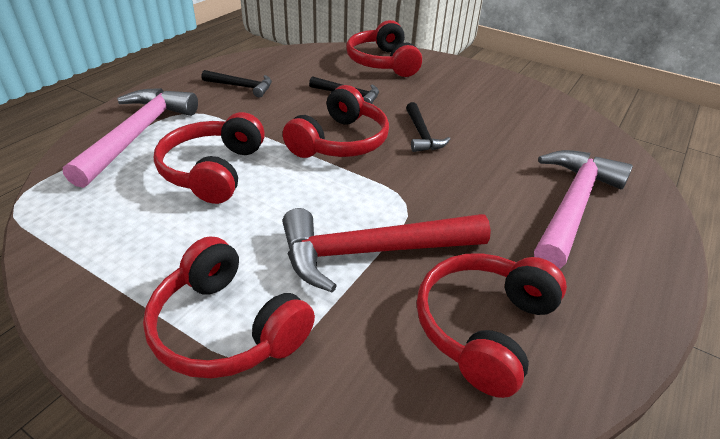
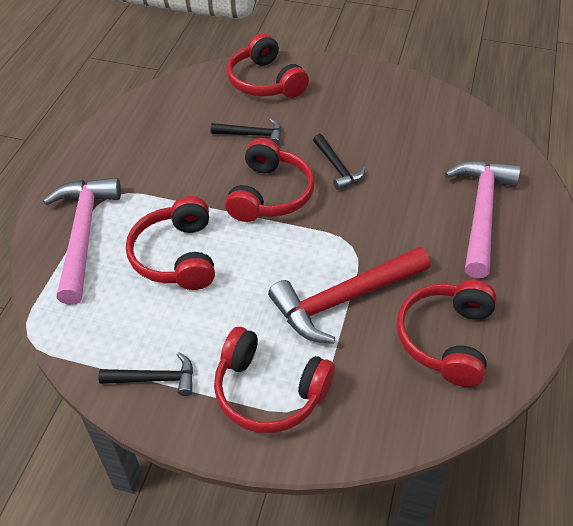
camera: 15 degrees left, 10 degrees up
black hammer [202,70,272,98] -> black hammer moved to [98,352,193,396]

